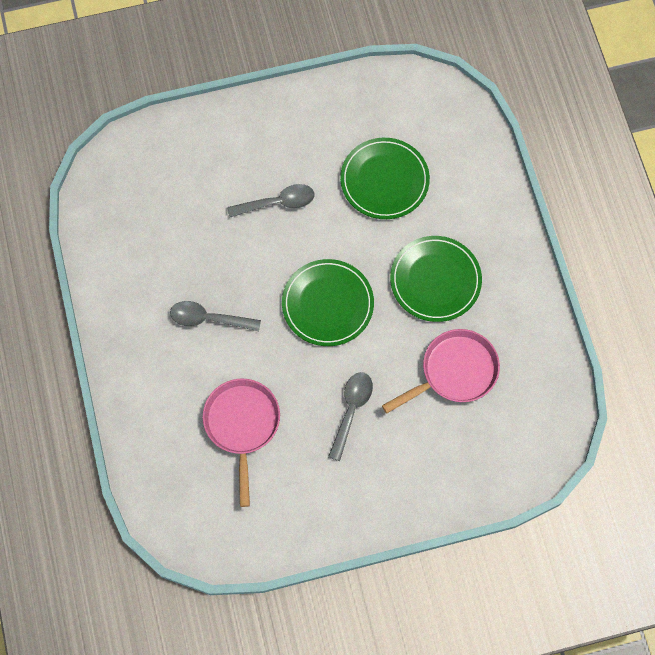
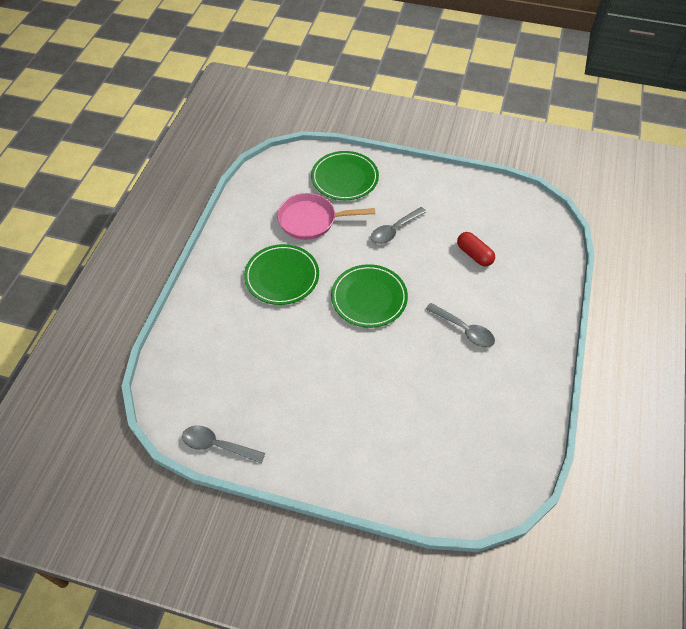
camera: 150 degrees left, 15 degrees down
pink pan [203,379,280,507] -> red capsule [457,232,495,267]
grey spoon [227,184,314,218] -> grey spoon moved to [182,425,265,463]
green plate [340,138,430,219] -> green plate moved to [311,151,379,200]

